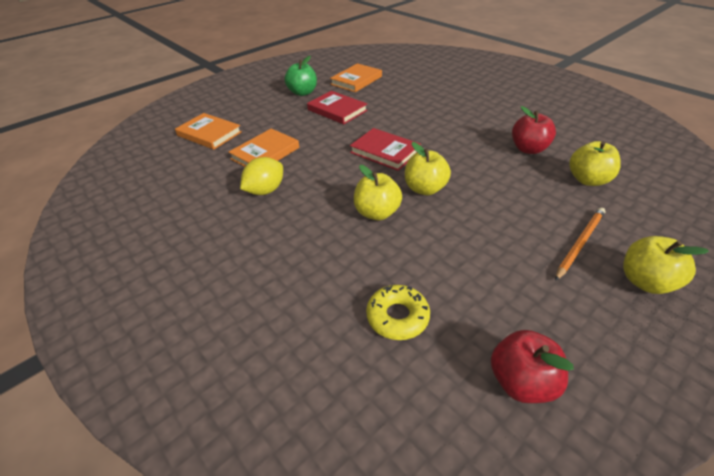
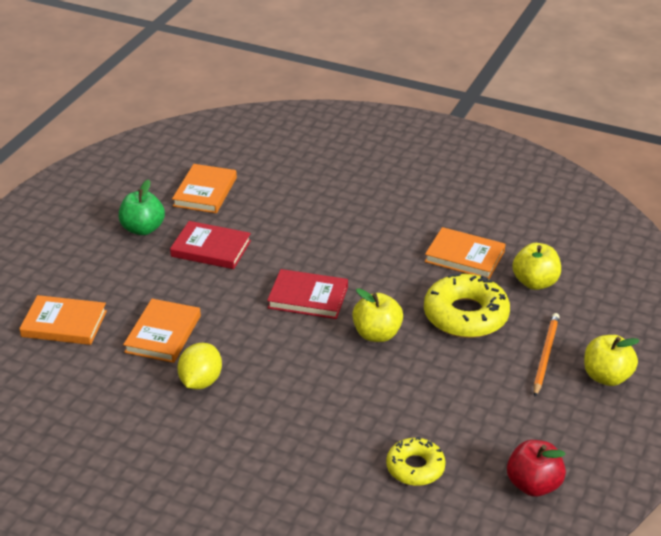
camera: 25 degrees left, 5 degrees down
yellow apple [354,165,402,220] -> none
red apple [512,106,556,154] -> orange book [425,227,506,279]
none -> yellow donut [424,273,510,338]

